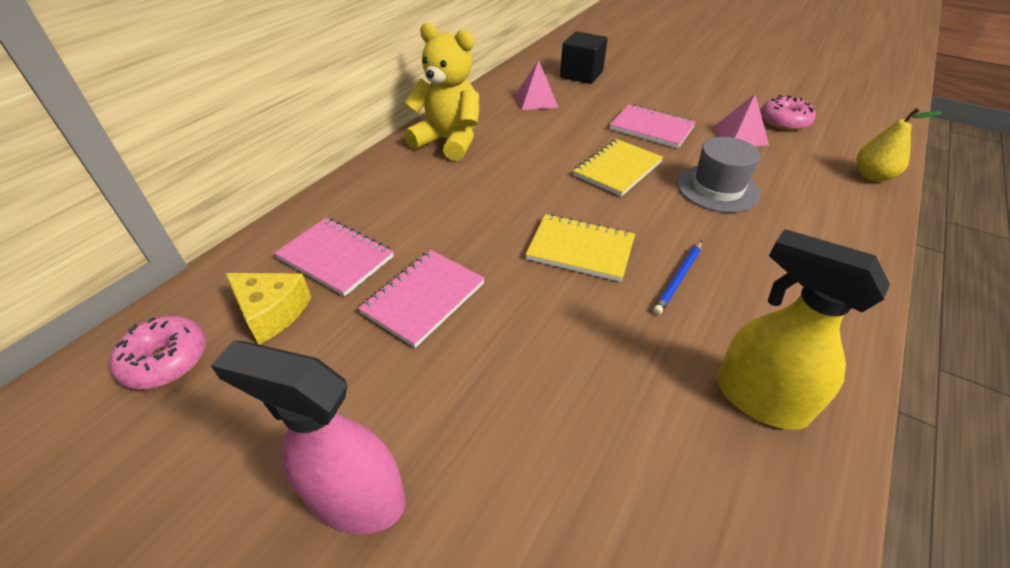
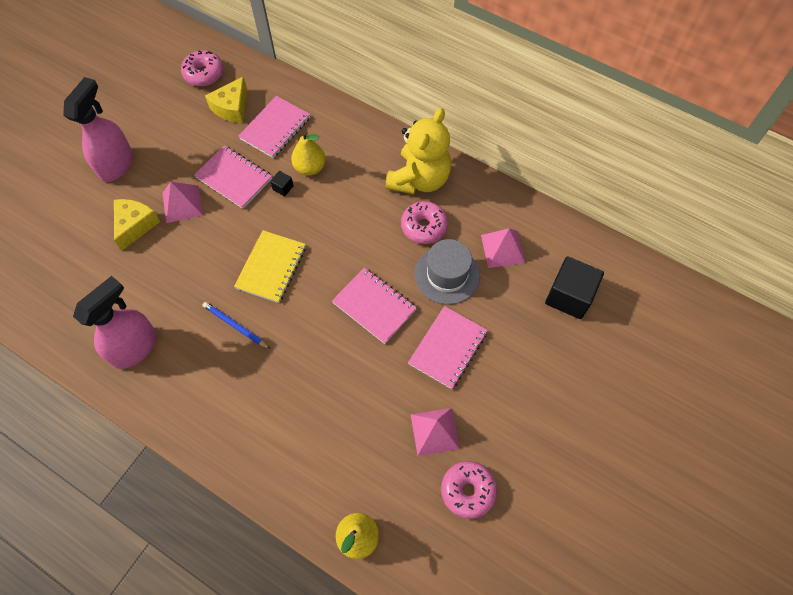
camera: 90 degrees right, 20 degrees up
yellow notebook [573,139,663,196] -> pink notebook [332,268,417,344]
grey hat [677,137,760,213] -> grey hat moved to [415,239,480,305]
yellow spray bottle [717,229,890,430] -> pink spray bottle [73,276,157,369]
none -> yellow cheese [114,199,160,251]
none -> pink pyramid [162,182,203,223]
none -> black cube [270,171,294,196]
none -> yellow pear [291,131,326,176]
none -> pink donut [401,201,448,244]

